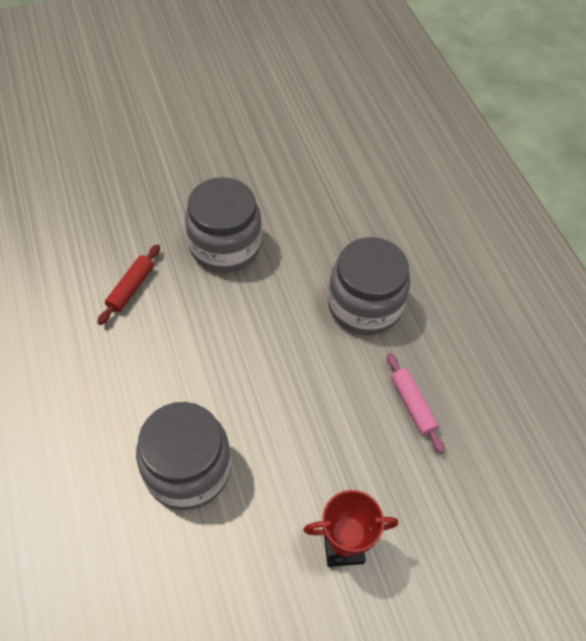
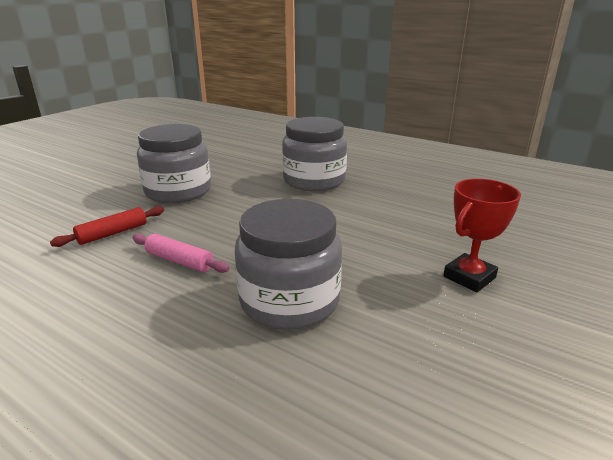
camera: 35 degrees left, 30 degrees down
red rolling pin [97,244,160,325] -> red rolling pin turned 60 degrees clockwise [50,206,164,247]
pink rolling pin [387,353,445,454] -> pink rolling pin moved to [133,234,230,273]

